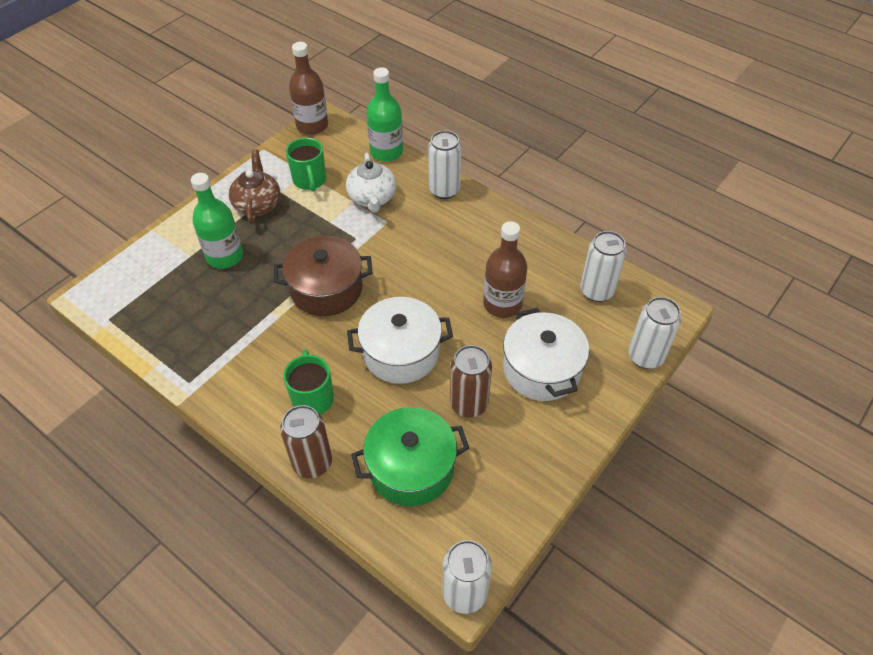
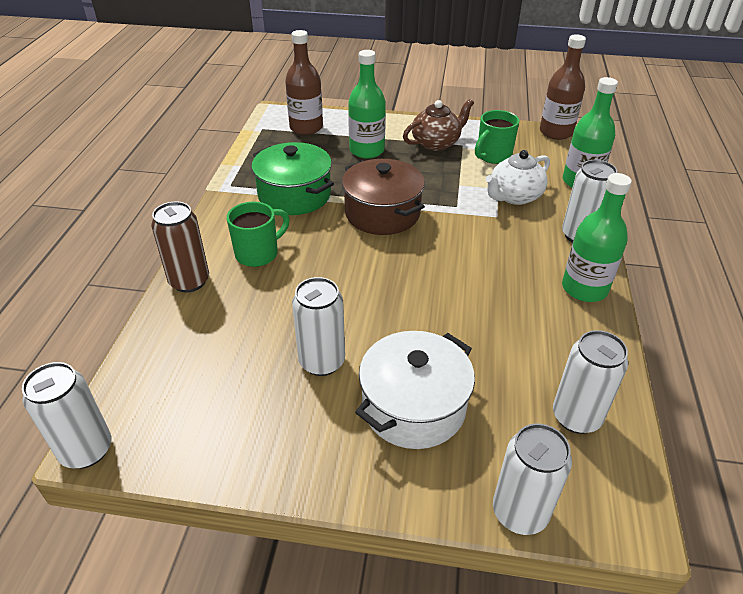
camera: 60 degrees right, 10 degrees down
white pot [347,297,453,384] -> none
green pot [351,407,469,506] -> green pot moved to [252,142,334,215]
brown can [450,345,492,418] -> white can [292,277,345,376]
brown bottle [483,221,527,318] -> brown bottle moved to [285,30,323,135]
none -> green bottle [562,173,632,302]

